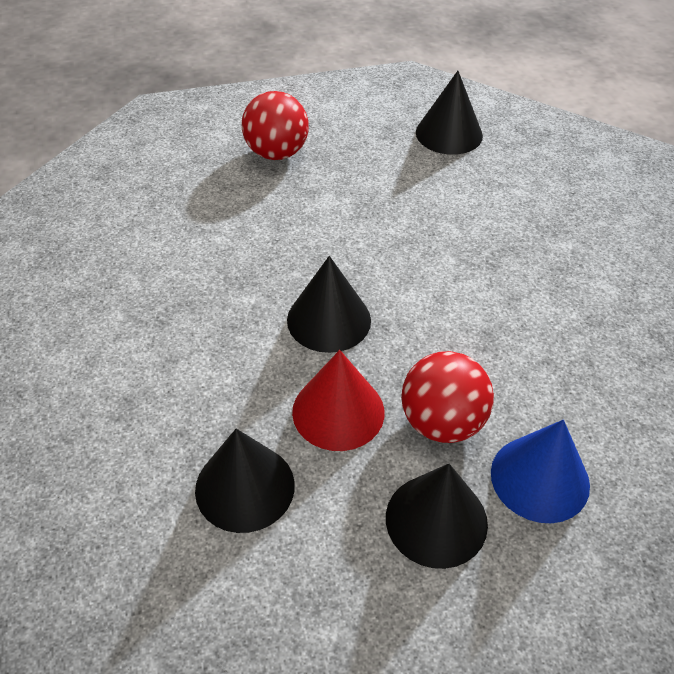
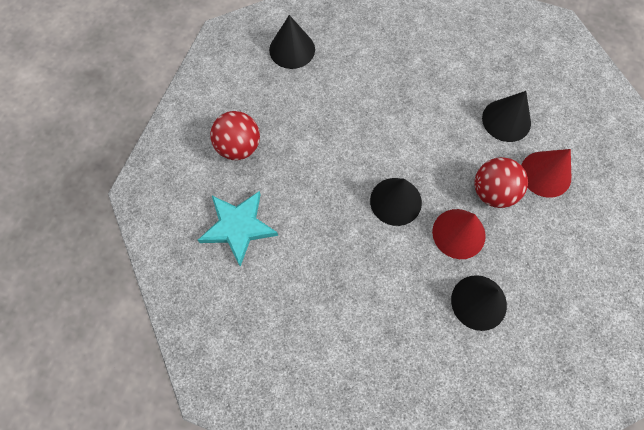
camera: 55 degrees left, 20 degrees up
black cone [386,464,488,569] -> black cone moved to [482,91,531,142]
blue cone [491,420,590,523] -> red cone [521,149,571,198]
none -> turquoise star [198,191,278,267]

